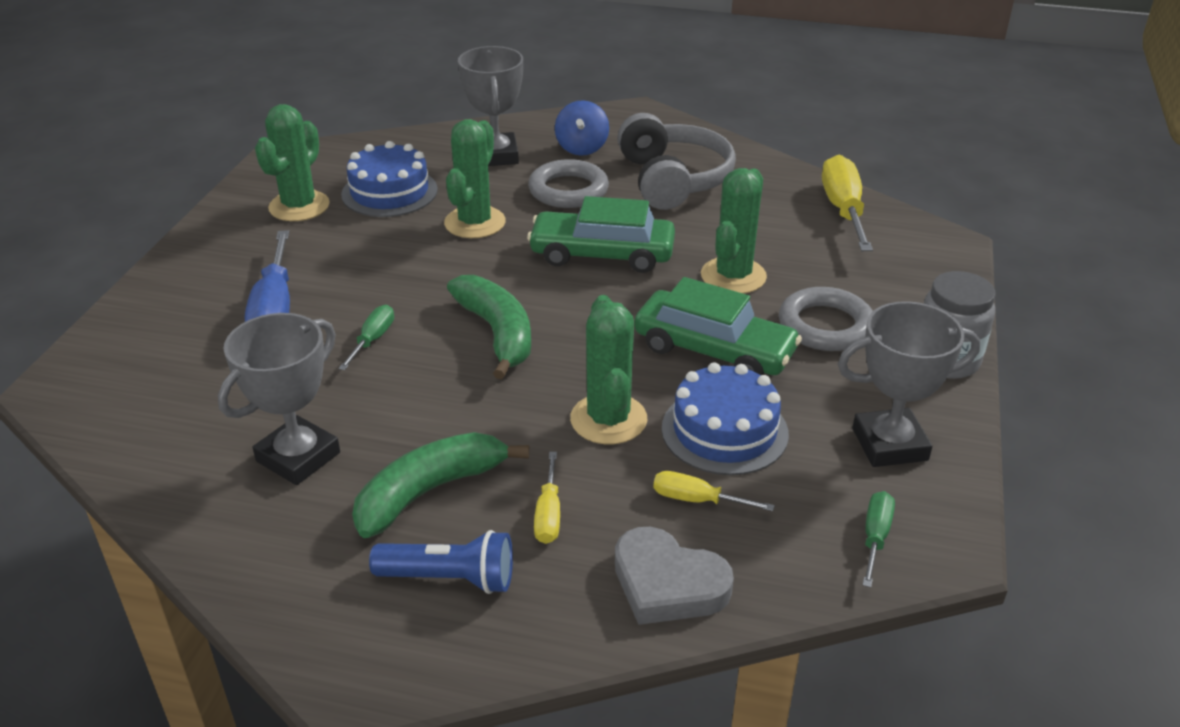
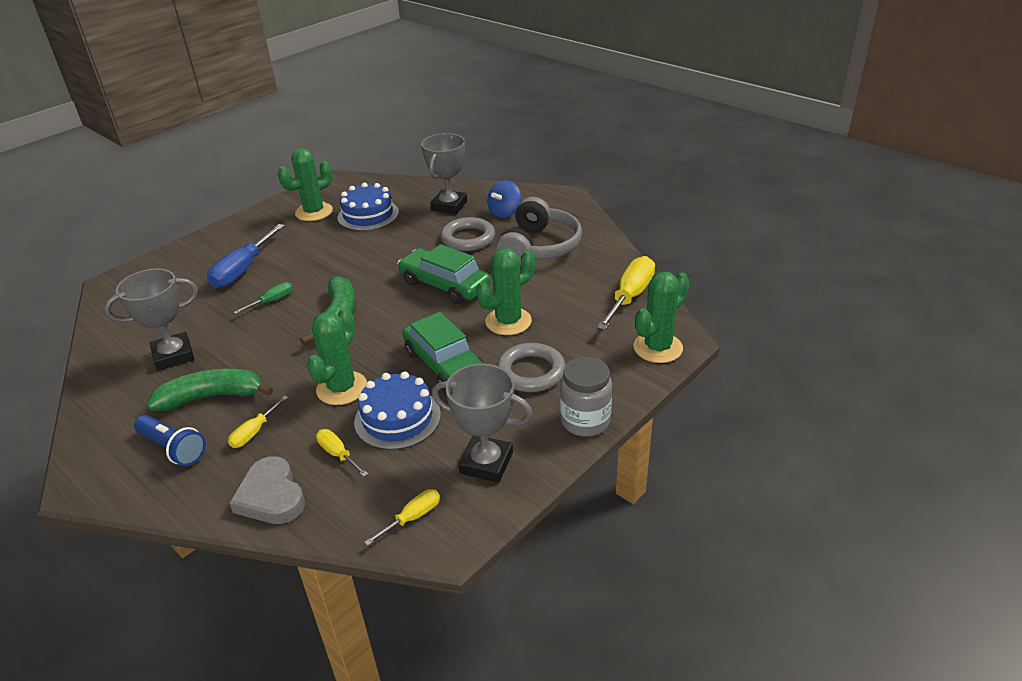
camera: 30 degrees right, 0 degrees up
green cactus [444,119,506,238] -> green cactus moved to [634,271,690,363]
green screwdriver [863,491,895,588] -> yellow screwdriver [364,489,440,546]

